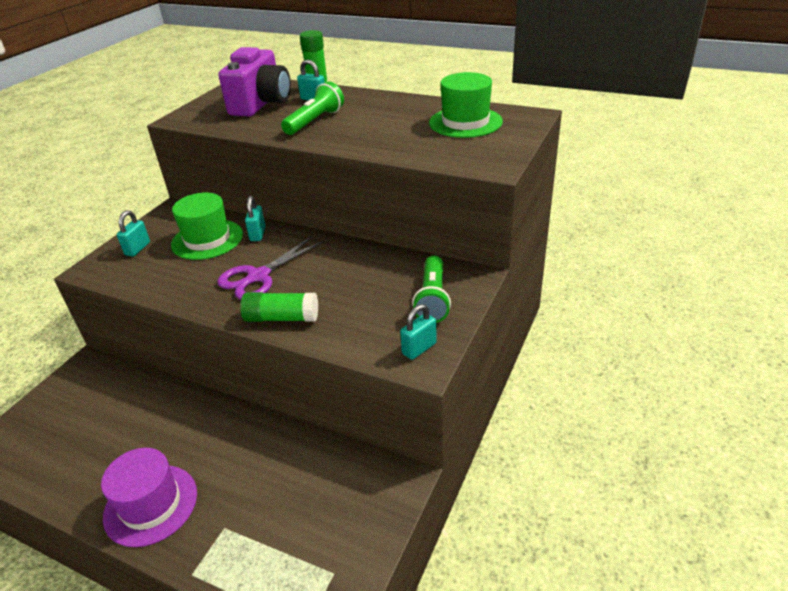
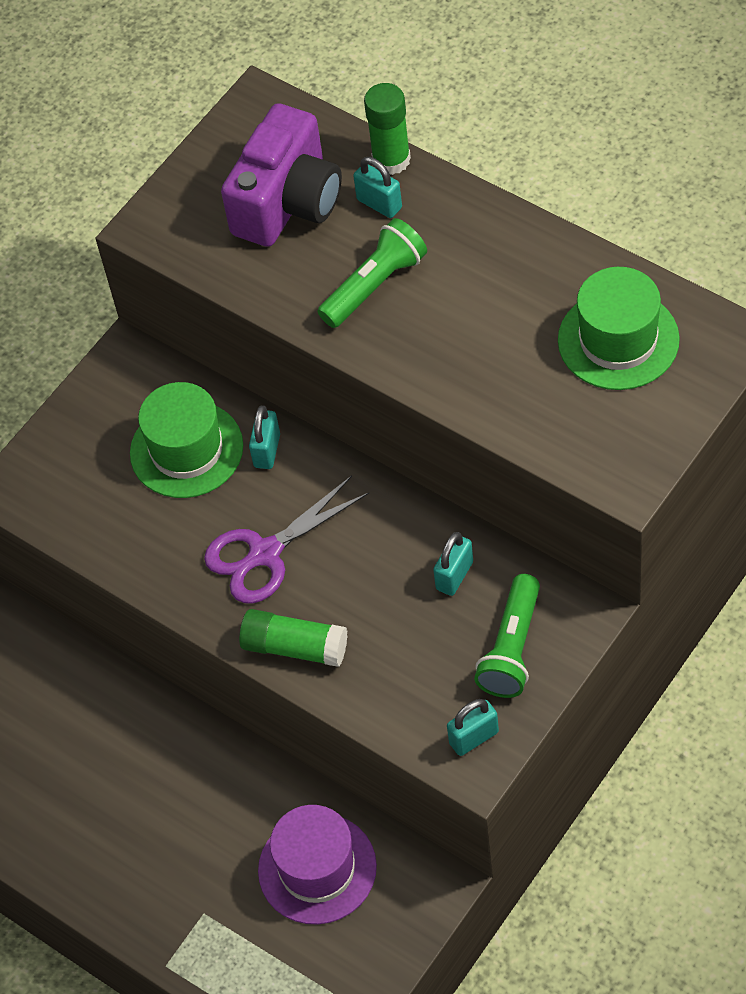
camera: 15 degrees right, 20 degrees up
purple hat [101,448,197,547] -> purple hat moved to [258,805,377,925]
turquoise padlock [117,210,150,256] -> turquoise padlock moved to [433,532,473,596]

